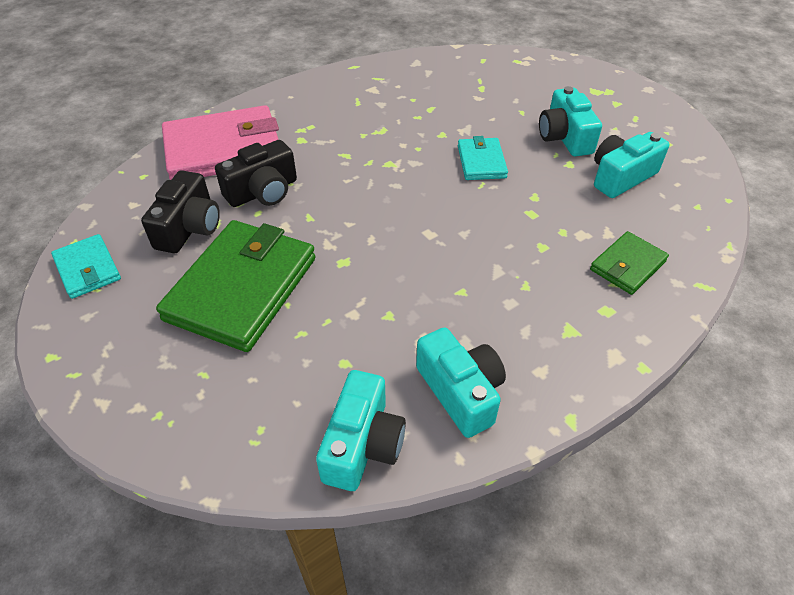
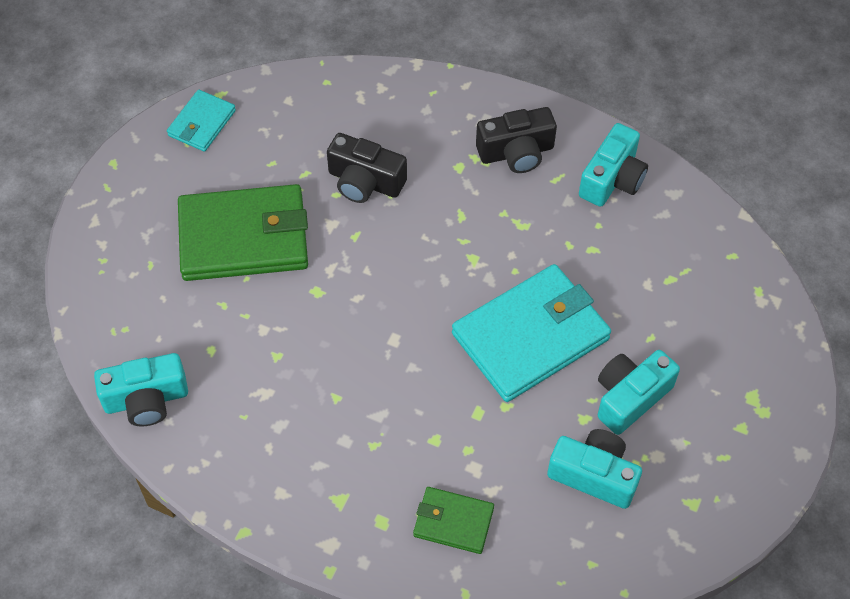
camera: 60 degrees right, 10 degrees up
black camera [141,170,220,253] -> black camera moved to [476,107,557,173]
pink wallet [162,105,279,180] -> none
turquoise camera [416,327,506,438] -> turquoise camera moved to [579,123,648,207]
turquoise wallet [458,136,508,180] -> turquoise wallet [452,264,611,402], size x1.97

